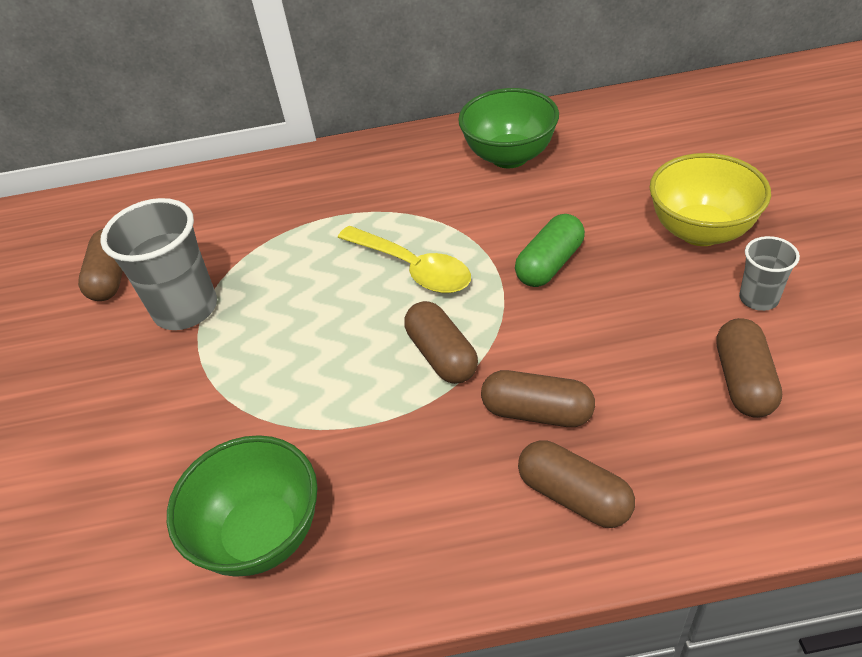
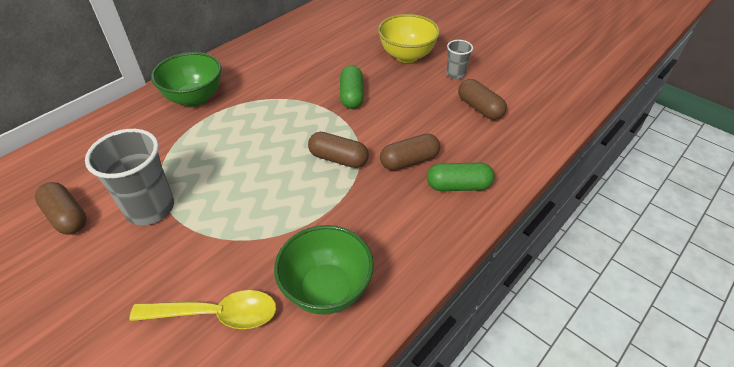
camera: 45 degrees left, 0 degrees up
yellow spoon [337,226,471,293] -> yellow spoon moved to [129,290,276,329]
green bowl [458,88,559,168] -> green bowl moved to [151,52,221,107]
brown capsule [518,440,635,528] -> green capsule [427,163,495,191]

